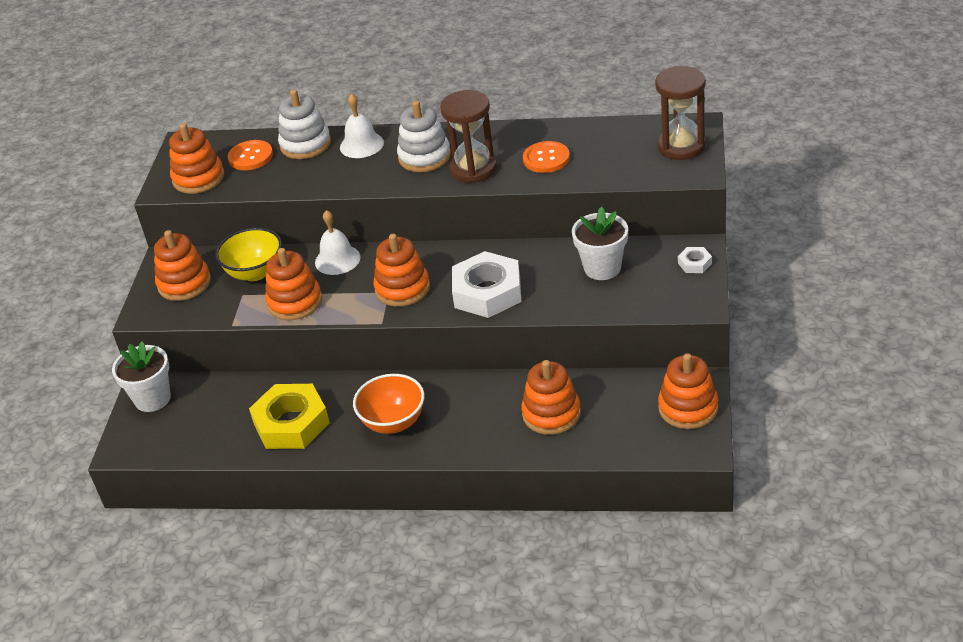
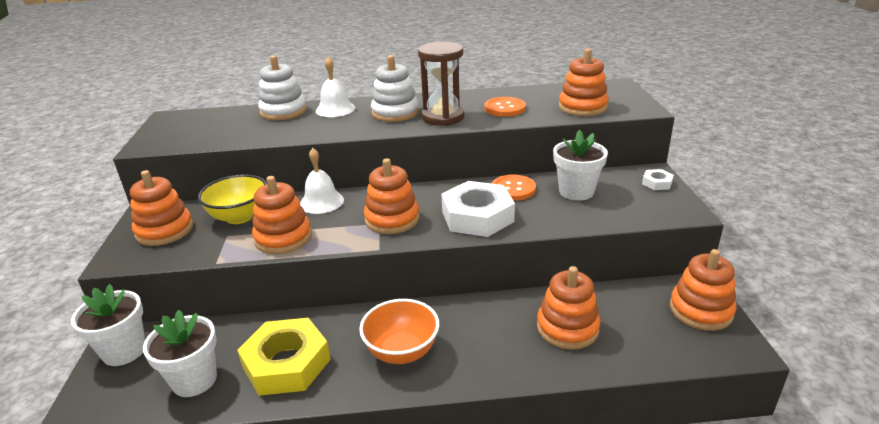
camera: 15 degrees left, 10 degrees down
orange stacking toy [169,123,224,194] -> orange stacking toy moved to [559,48,609,116]
orange button [228,140,273,170] -> orange button moved to [492,175,536,201]
brown hourglass [655,66,706,160] -> none
none -> white flower pot [143,310,217,397]

